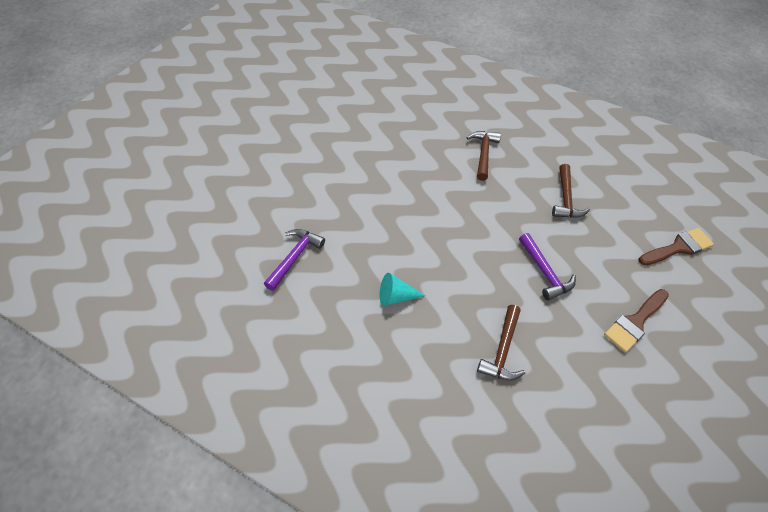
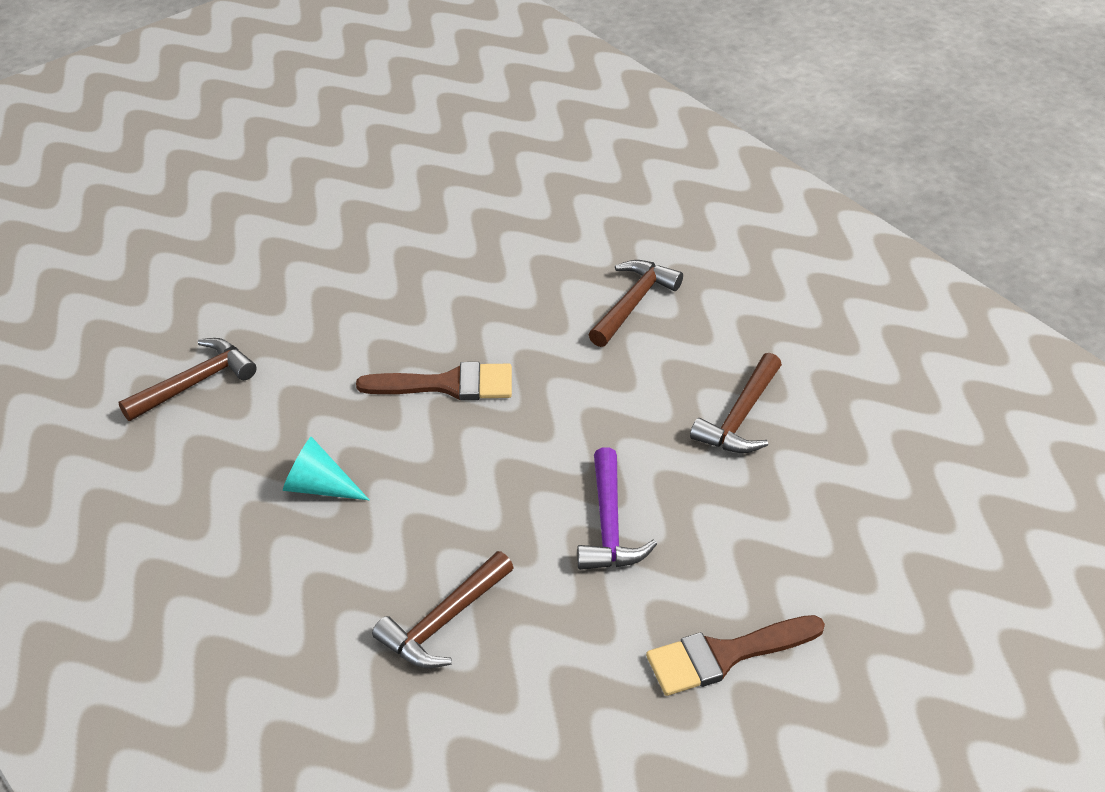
camera: 25 degrees right, 10 degrees down
purple hammer [264,229,325,291] -> brown hammer [119,338,257,421]
brown brush [639,228,714,265] -> brown brush moved to [356,362,512,400]

